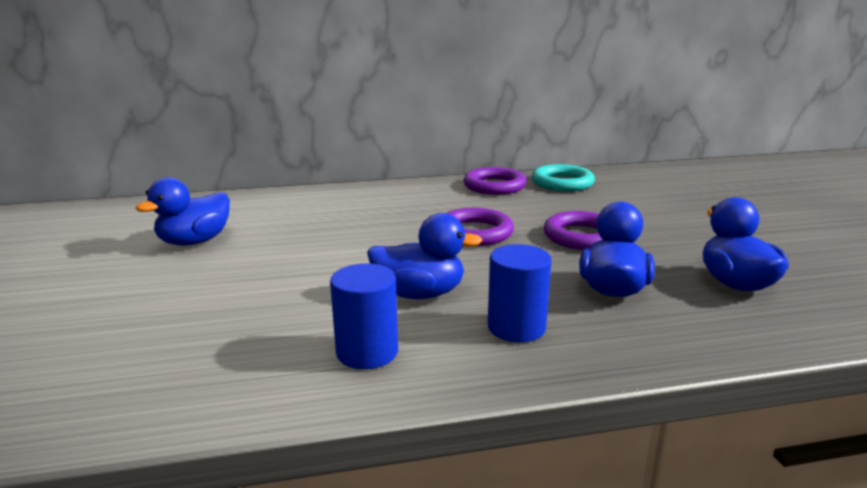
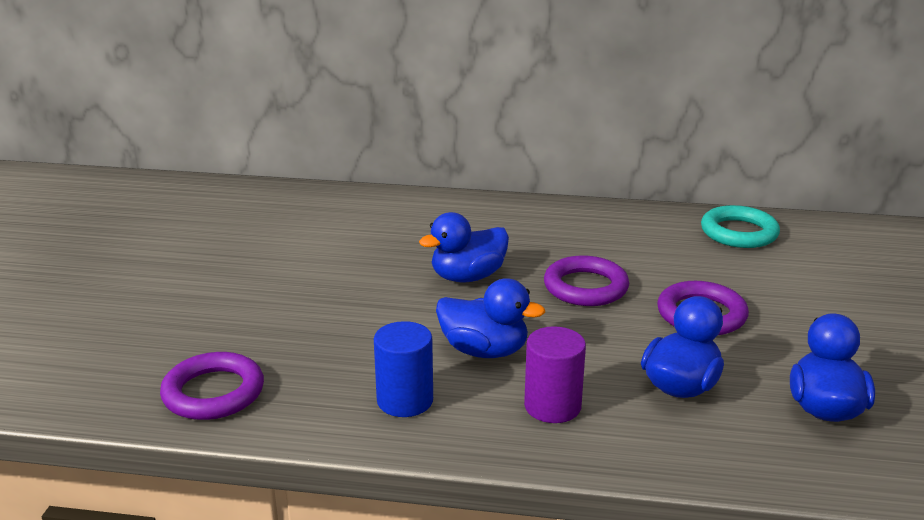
camera: 20 degrees right, 5 degrees up
blue duck [135,177,230,246] -> blue duck moved to [419,212,509,283]
purple ring [464,167,527,195] -> purple ring moved to [160,352,264,420]
blue cylinder [488,244,552,342] -> purple cylinder [524,326,586,423]

